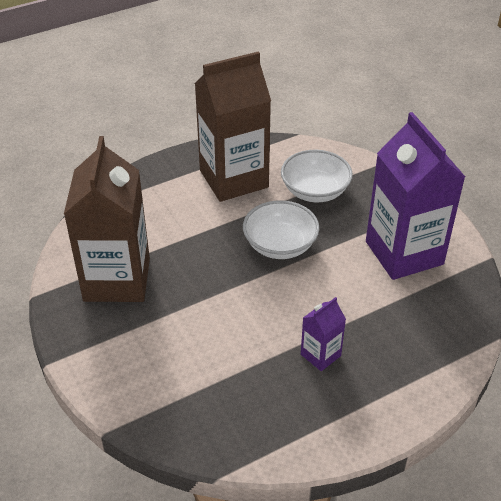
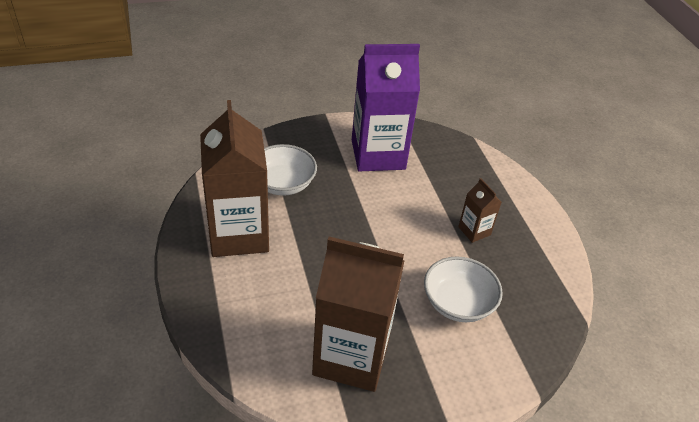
camera: 80 degrees left, 0 degrees up
white bowl [243,200,319,259] -> white bowl moved to [424,256,503,322]
purple carton [301,297,346,371] -> brown carton [458,178,502,243]

